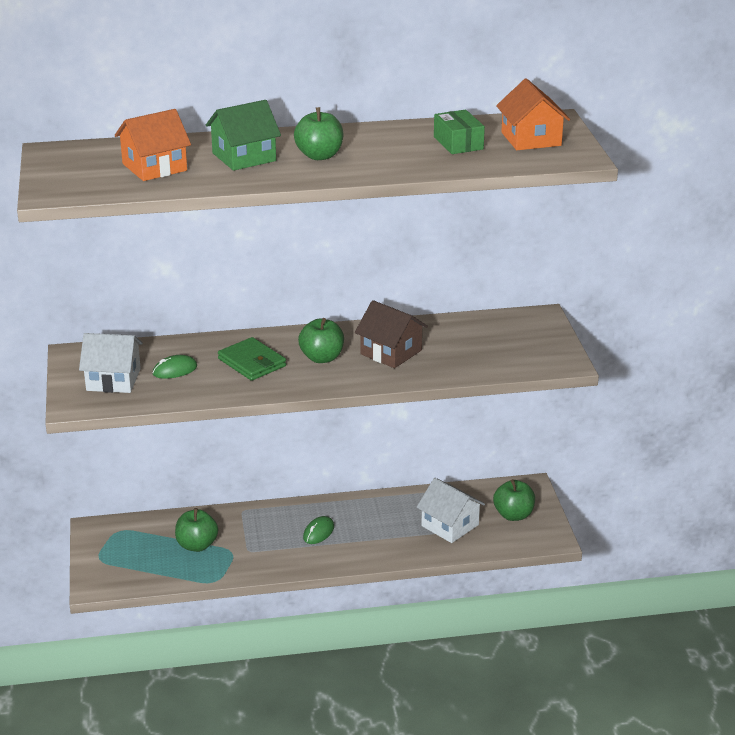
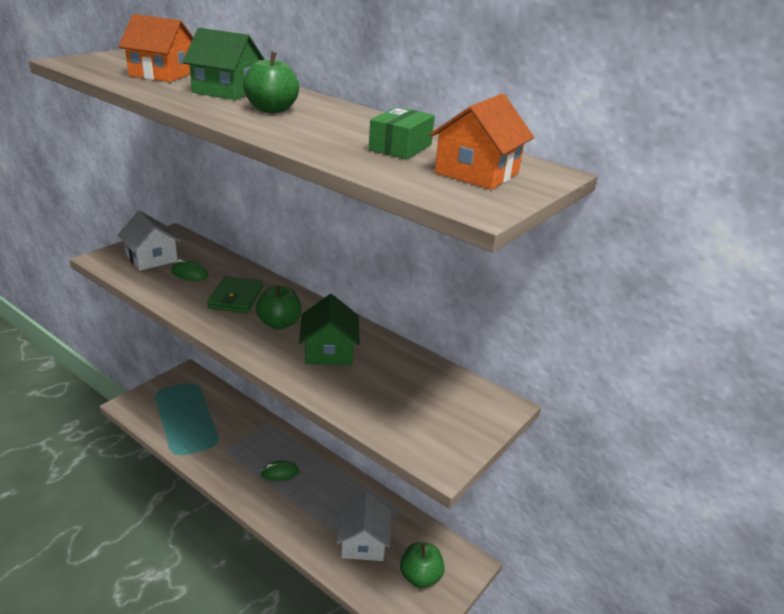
camera: 45 degrees right, 0 degrees up
green apple [175,508,218,552] -> none
brown house [355,300,428,368] -> green house [299,294,360,365]

